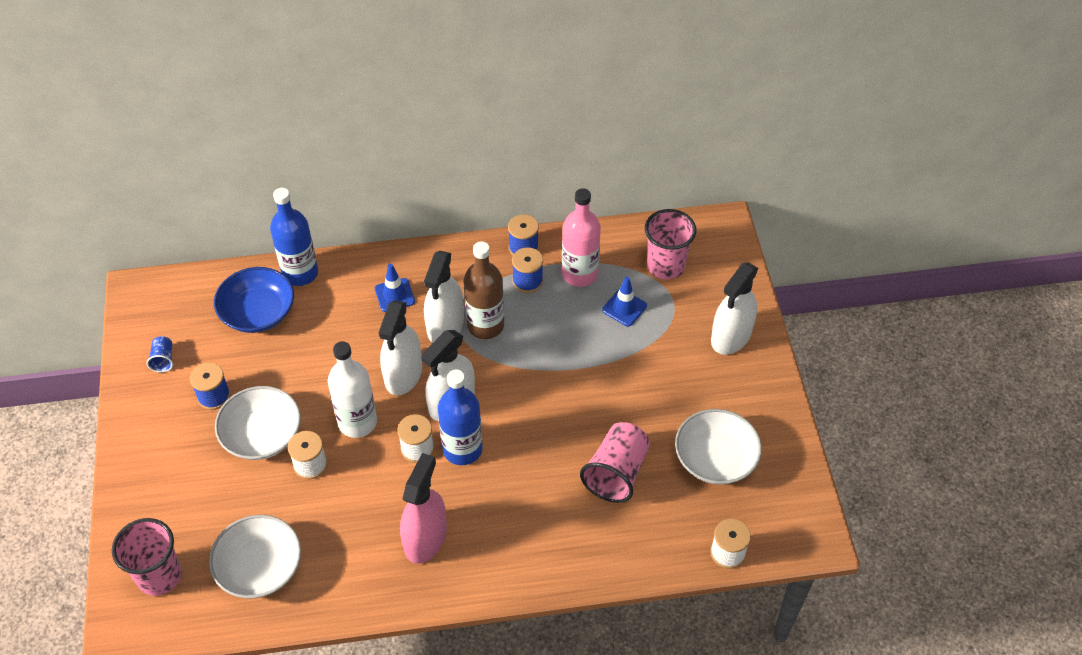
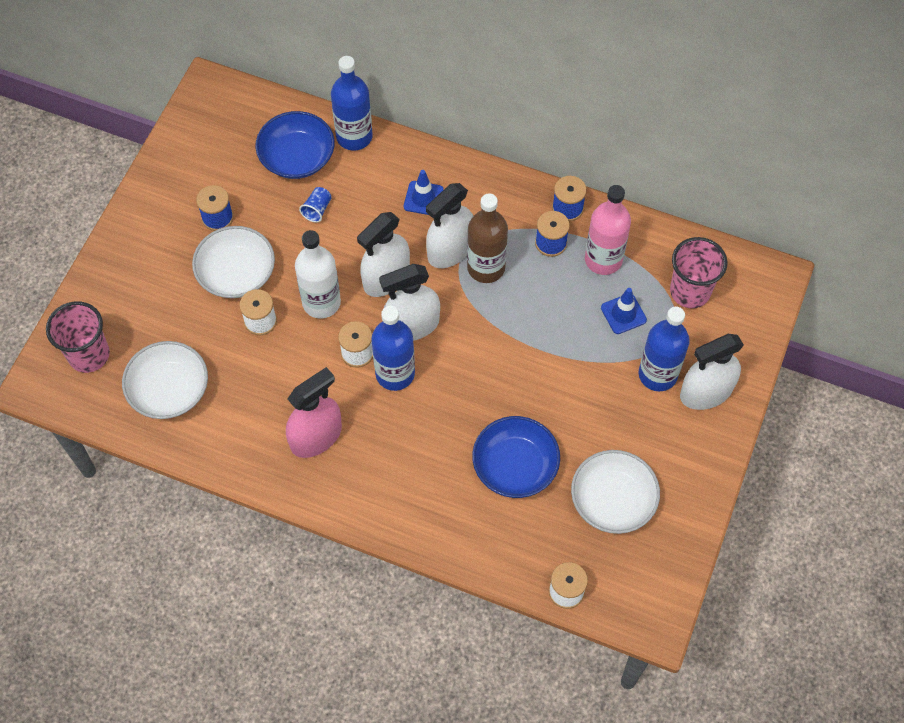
camera: 30 degrees right, 10 degrees up
blue cup [147,336,173,372] -> blue cup moved to [299,187,332,223]
pink cup [580,422,650,503] -> blue bowl [472,416,560,498]
none -> blue bottle [639,307,690,391]

